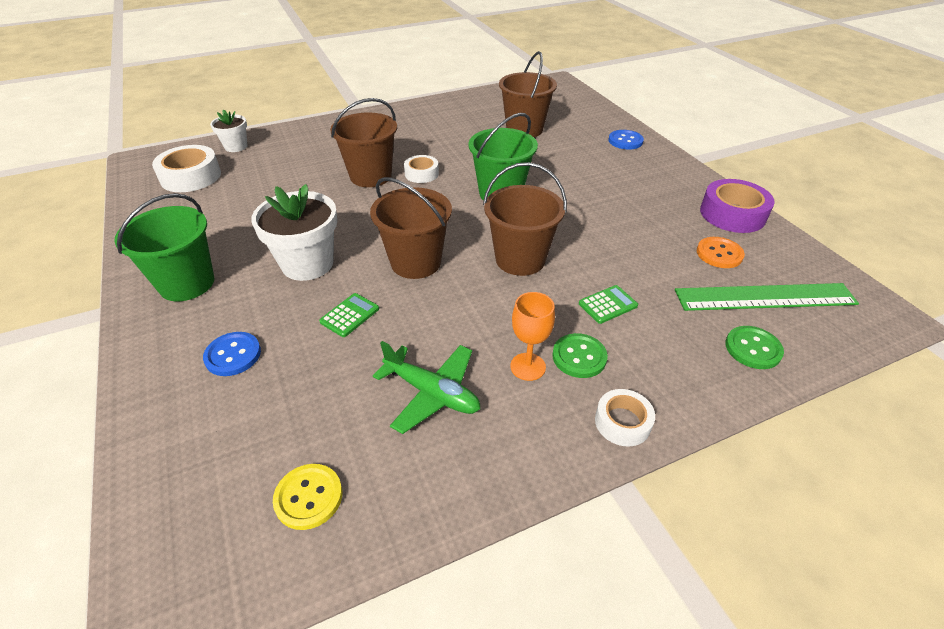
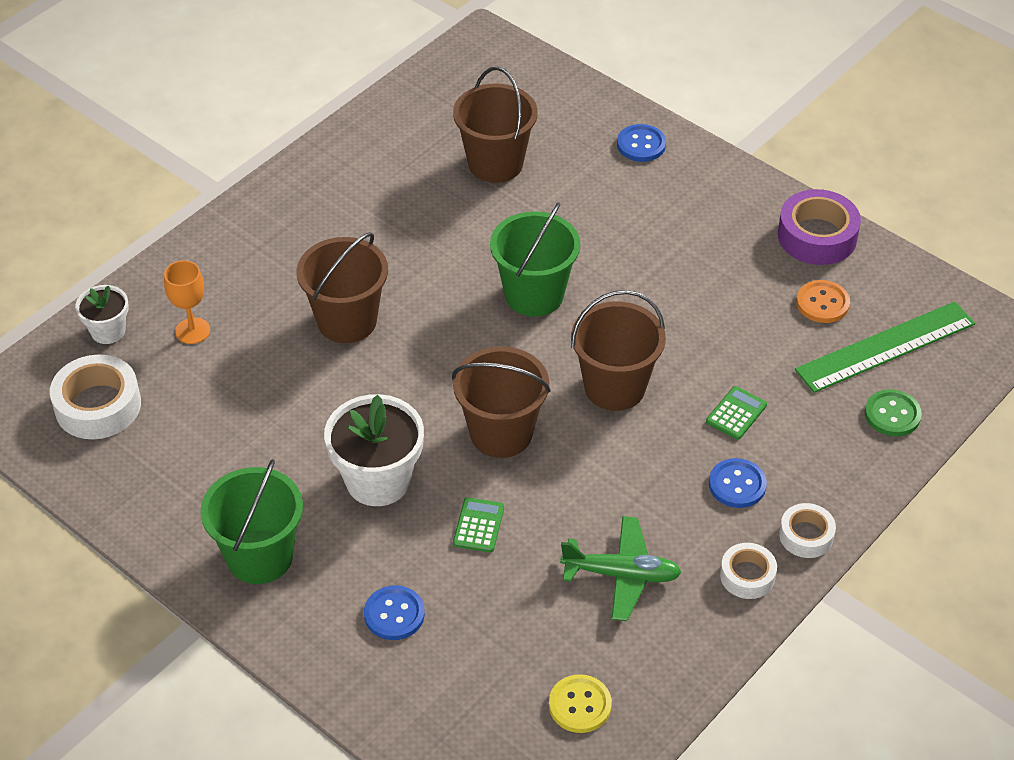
camera: 25 degrees left, 5 degrees up
white tape [404,155,439,183] -> white tape moved to [720,543,777,599]
orange goblet [510,292,555,381] -> orange goblet moved to [164,260,210,344]
green button [552,333,608,378] -> blue button [709,458,767,508]

